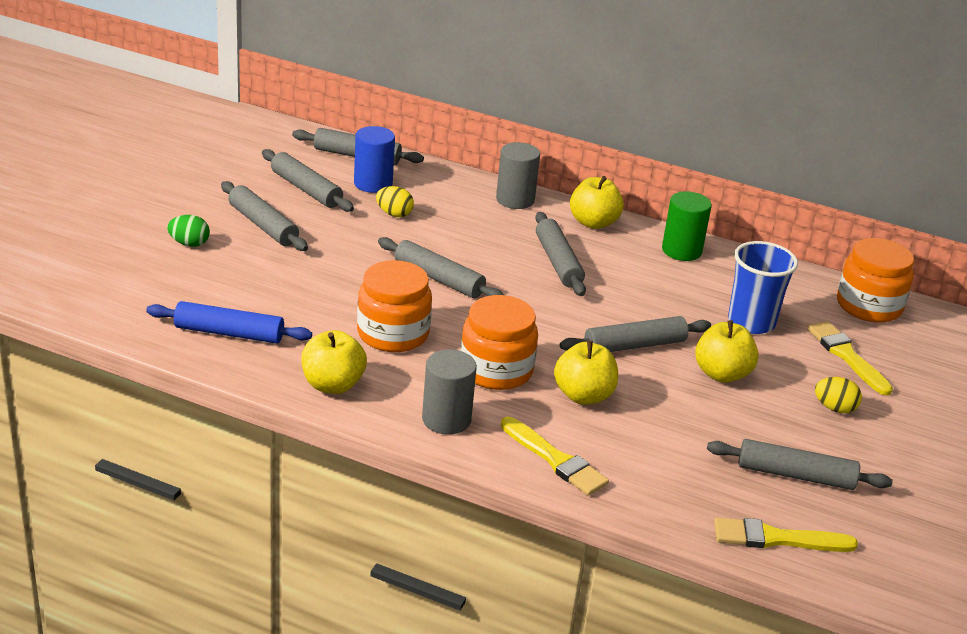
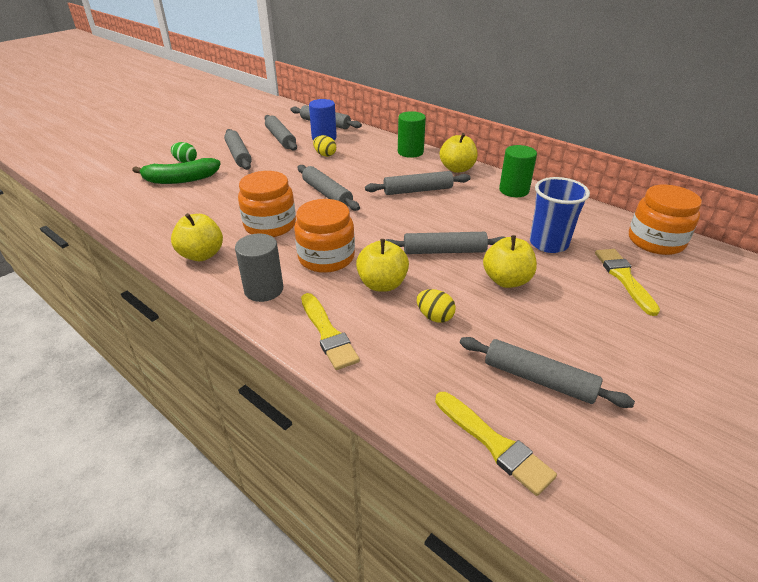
camera: 20 degrees right, 5 degrees up
blue rolling pin [146,301,312,344] -> none
grey cylinder [496,142,540,209] -> green cylinder [398,111,426,158]
grey rolling pin [535,212,586,296] -> grey rolling pin turned 75 degrees clockwise [365,171,471,195]
yellow brush [714,517,858,552] -> yellow brush turned 150 degrees counterclockwise [435,392,557,496]
yellow egg [815,377,862,413] -> yellow egg moved to [417,289,456,323]
none -> green banana [132,158,221,184]

